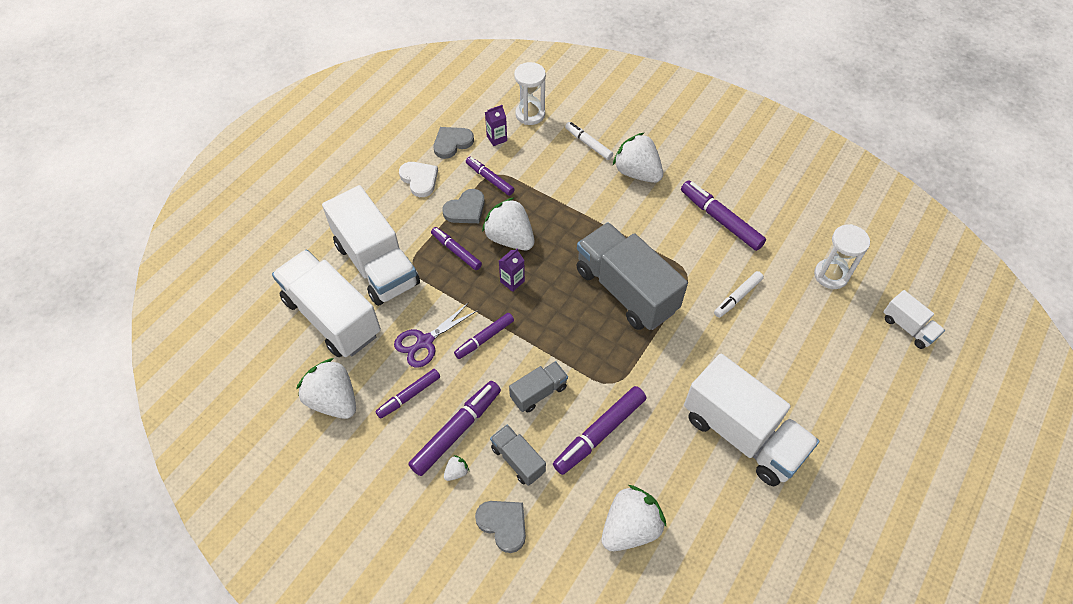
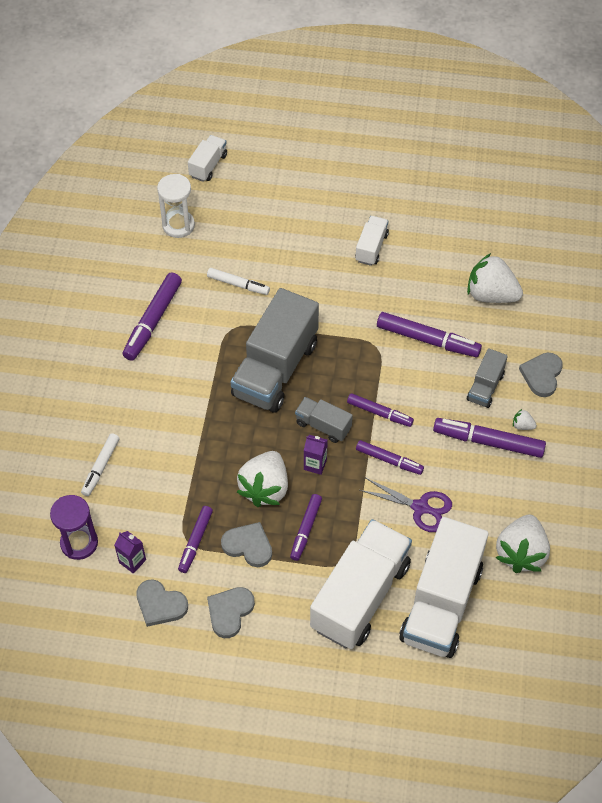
camera: 115 degrees left, 0 degrees up
purple marker [375,369,440,419] -> purple marker moved to [347,393,414,427]
white heart [399,162,438,197] -> grey heart [207,587,255,638]
grey truck [509,361,568,413] -> grey truck moved to [295,397,353,443]
white hourglass [514,62,546,125] -> purple hourglass [50,495,98,560]
white strawberry [613,132,663,183] -> none
white truck [684,354,819,486] -> white truck [355,216,389,266], size x0.48

